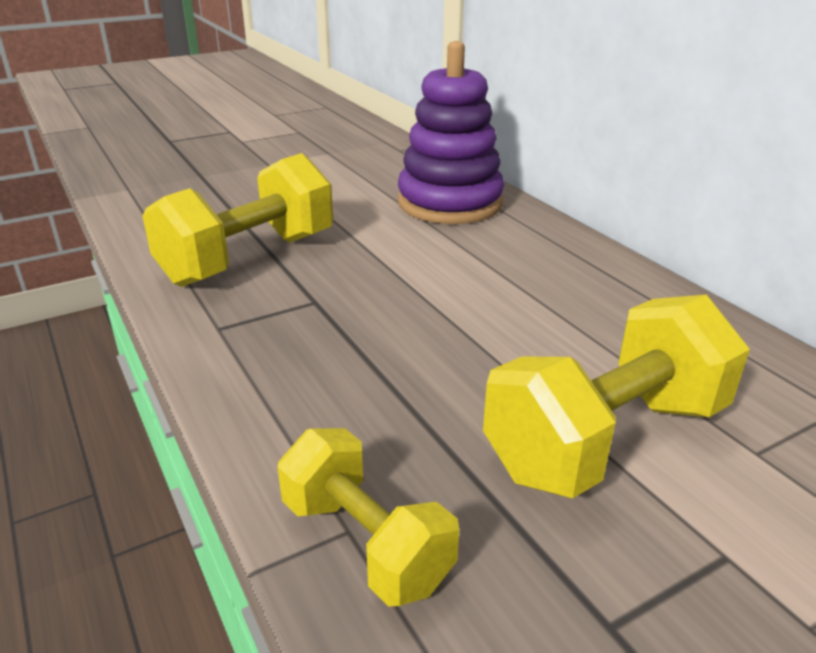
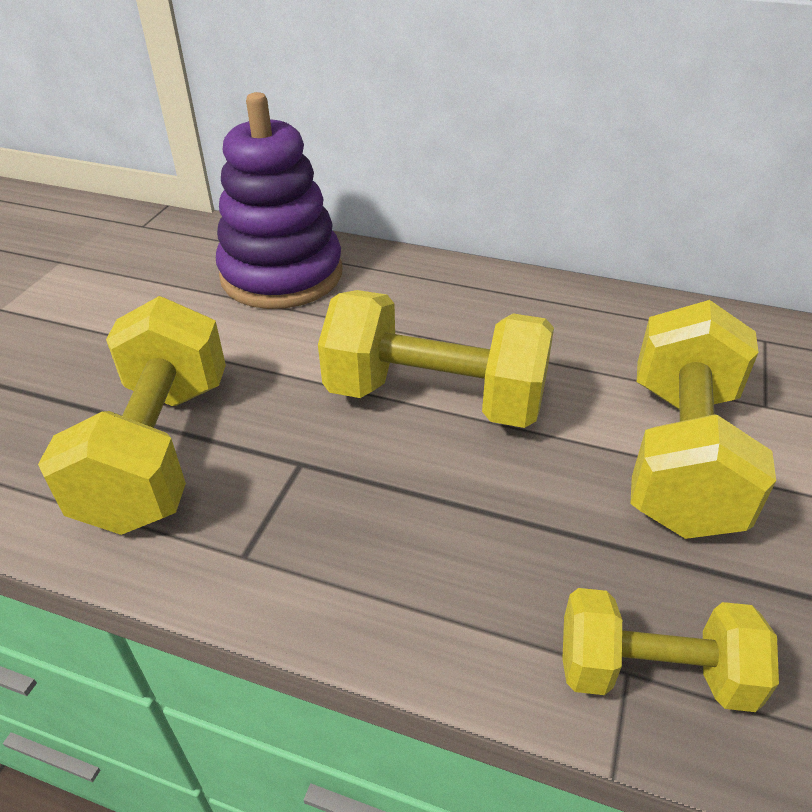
camera: 40 degrees left, 10 degrees up
none -> yellow dumbbell [318,290,554,428]

